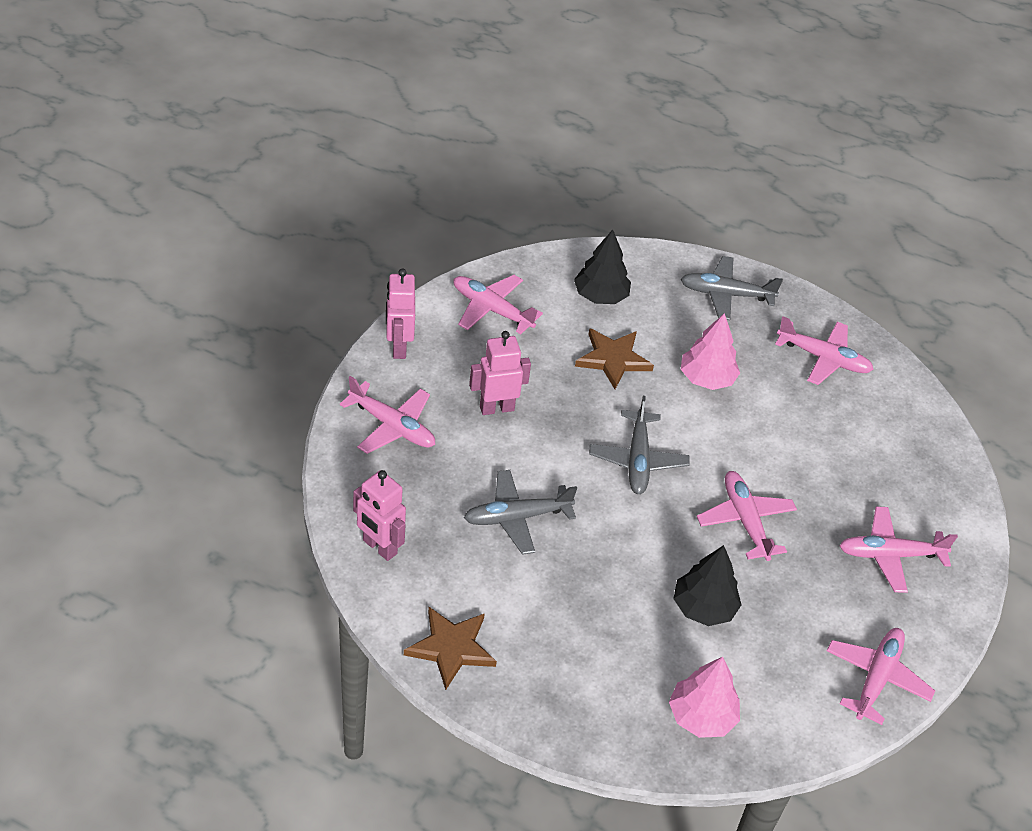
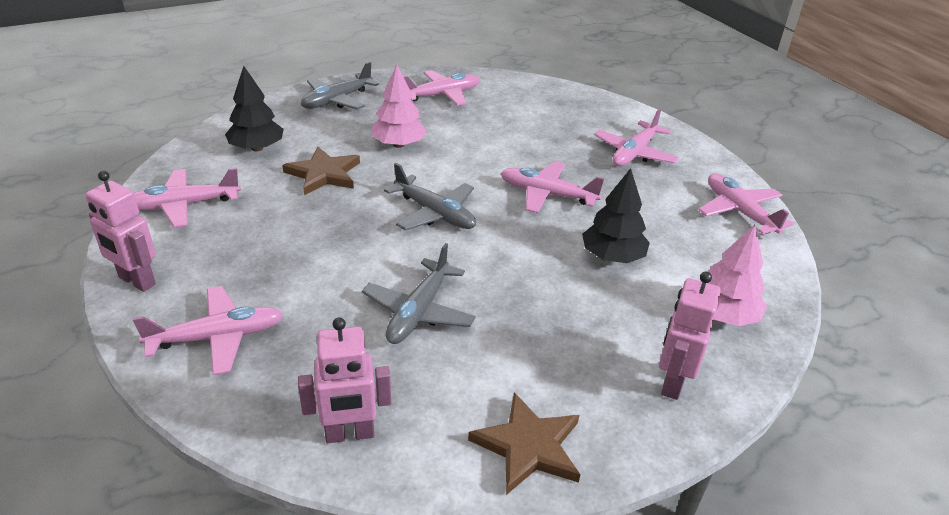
camera: 50 degrees left, 10 degrees down
pink robot [469,331,531,415] -> pink robot moved to [659,271,721,400]

